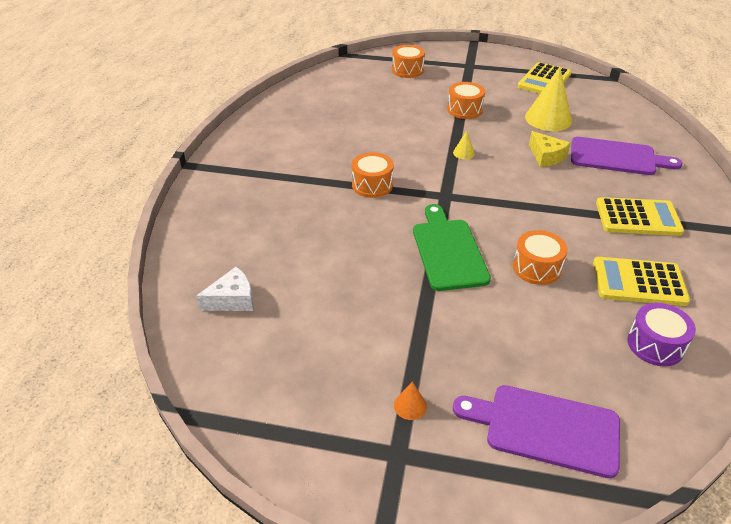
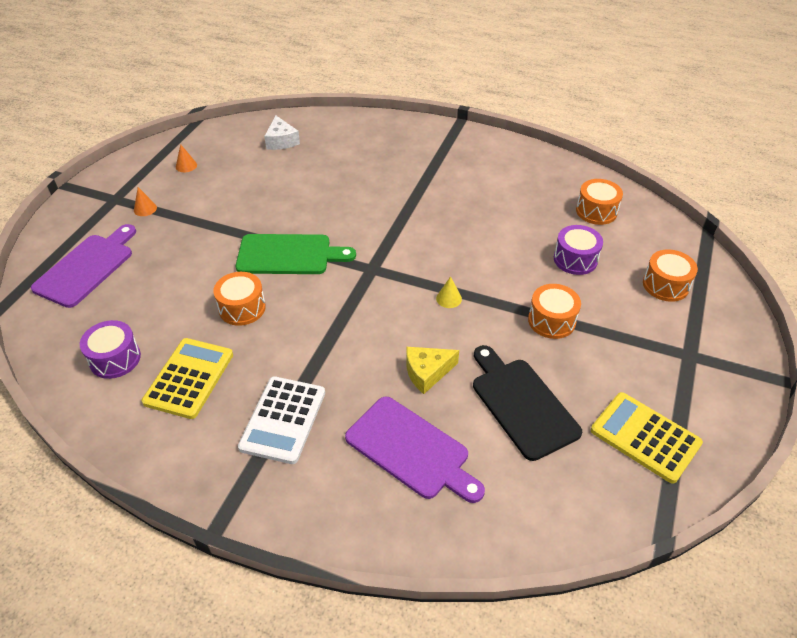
camera: 100 degrees right, 5 degrees up
orange drum [352,152,394,198] -> orange drum moved to [576,179,623,225]
yellow cone [525,67,572,131] -> black cutting board [473,345,582,461]
purple cutting board [571,137,682,175] -> purple cutting board turned 75 degrees counterclockwise [345,397,485,503]
yellow calculator [596,197,684,236] -> white calculator [238,376,325,464]
none -> orange cone [176,144,197,172]
none -> purple drum [554,225,603,275]

